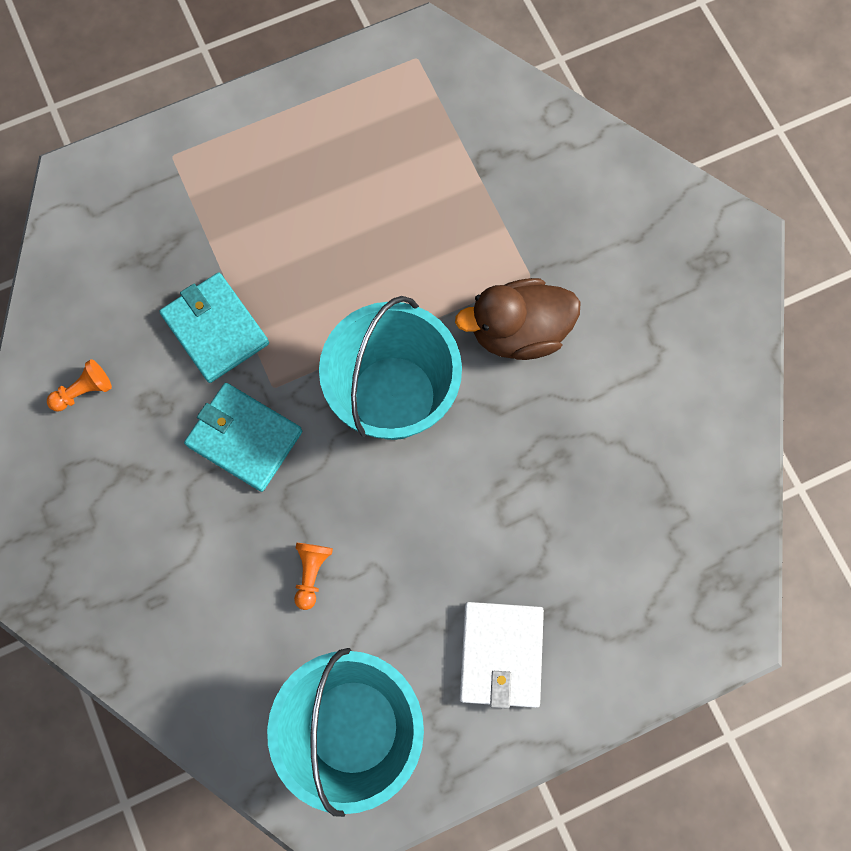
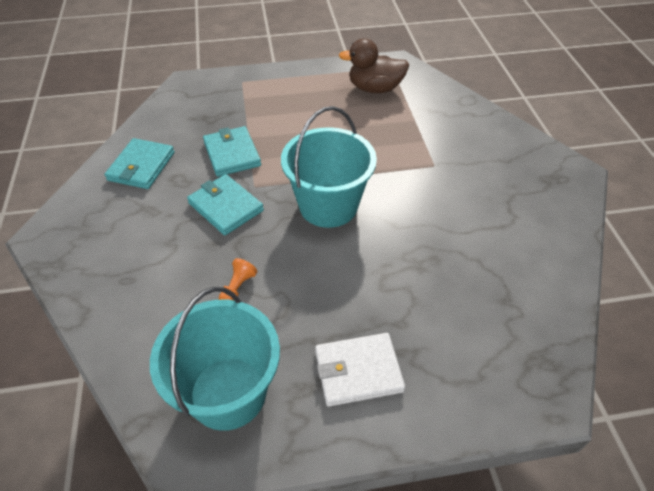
camera: 15 degrees right, 25 degrees down
orange pawn [47,359,112,412] -> turquoise wallet [104,138,175,189]
brown duck [455,278,581,360] -> brown duck moved to [339,38,409,93]
white wallet [459,602,544,709] -> white wallet turned 60 degrees clockwise [315,333,405,407]

